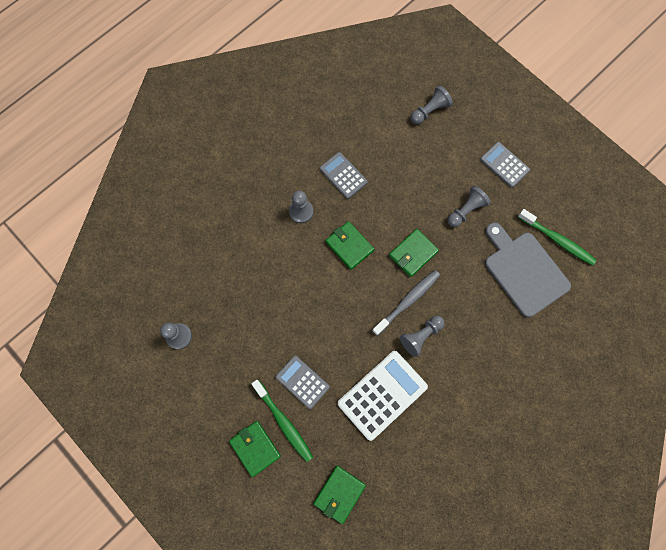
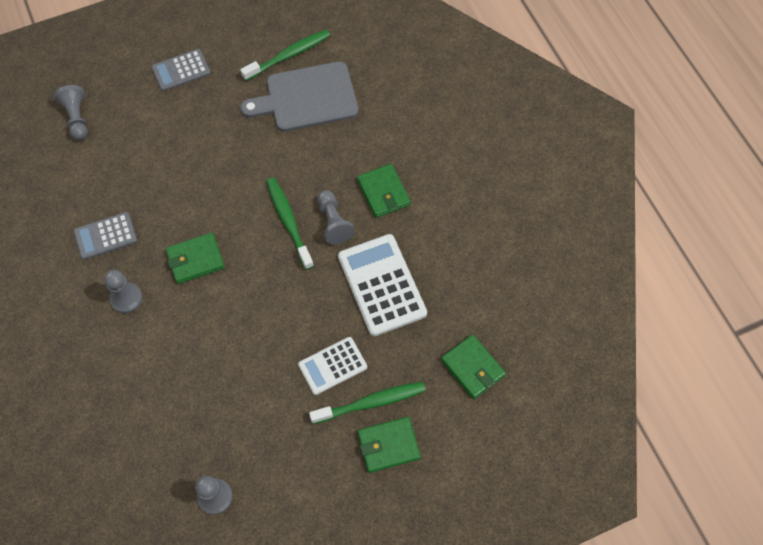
camera: 70 degrees left, 10 degrees down
grey calculator [276,355,330,409] -> white calculator [298,337,367,395]
grey toothbrush [372,270,440,336] -> green toothbrush [266,177,314,270]
green wallet [389,229,439,277] -> green wallet moved to [357,164,411,218]
grey pawn [448,186,491,227] -> none

